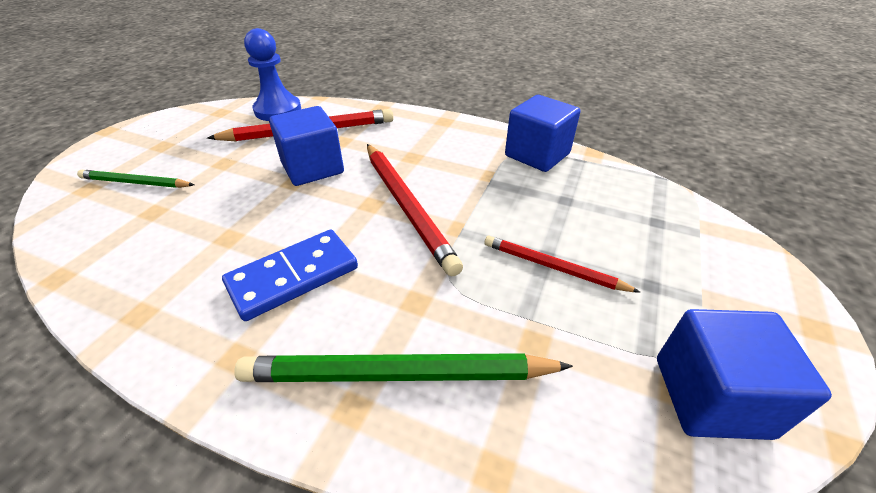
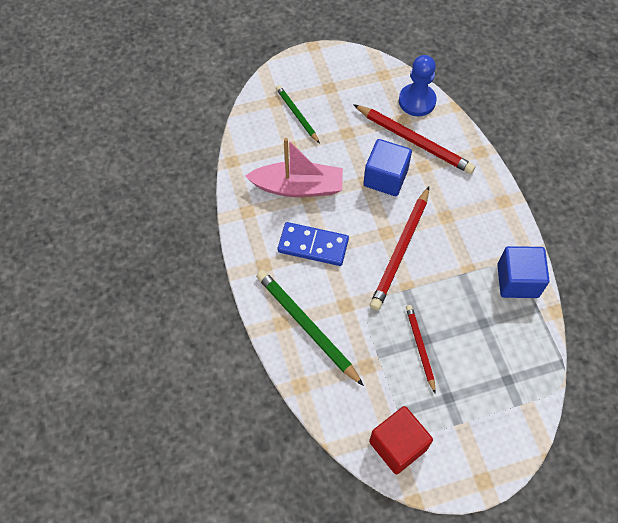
camera: 50 degrees right, 20 degrees up
blue cube [657,309,832,440] -> red cube [369,406,433,474]
none -> pink boat [245,138,343,197]

